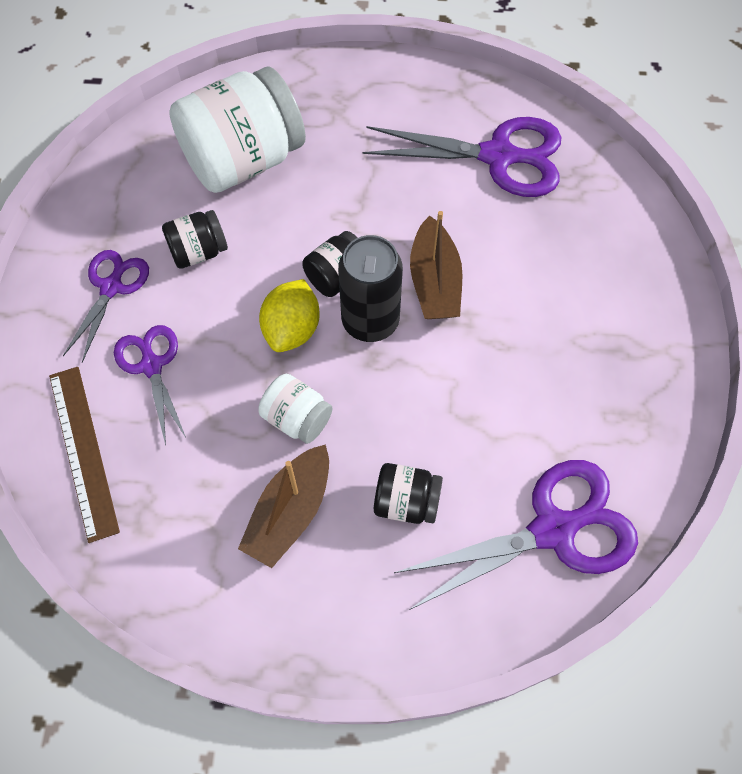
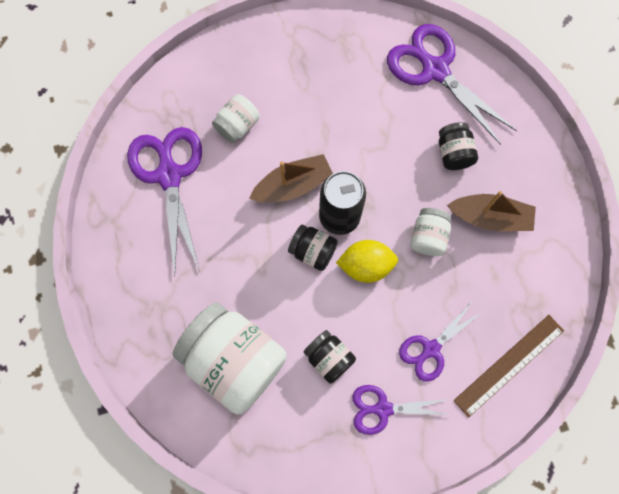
camera: 110 degrees left, 10 degrees up
none -> white jar [212,94,260,143]

